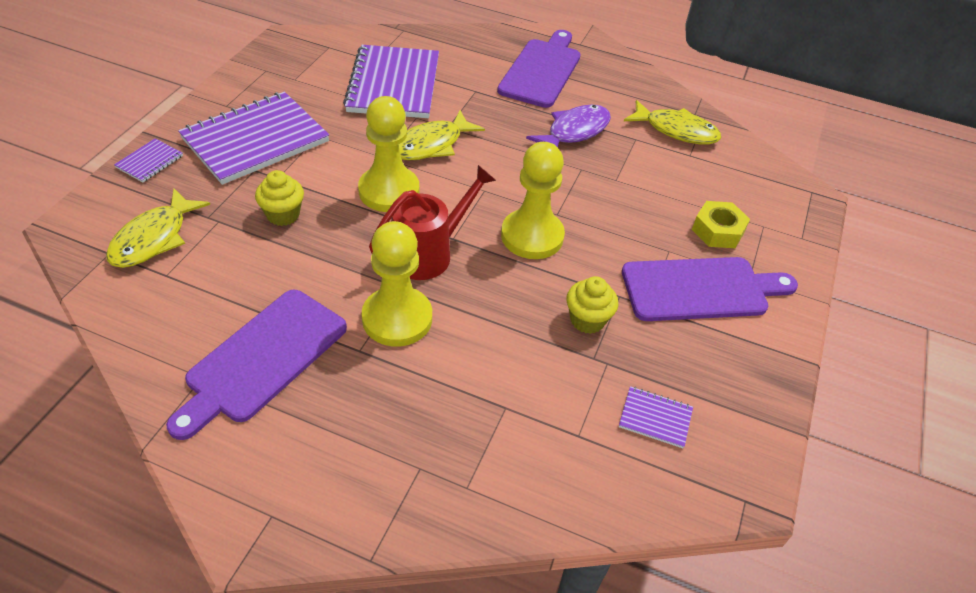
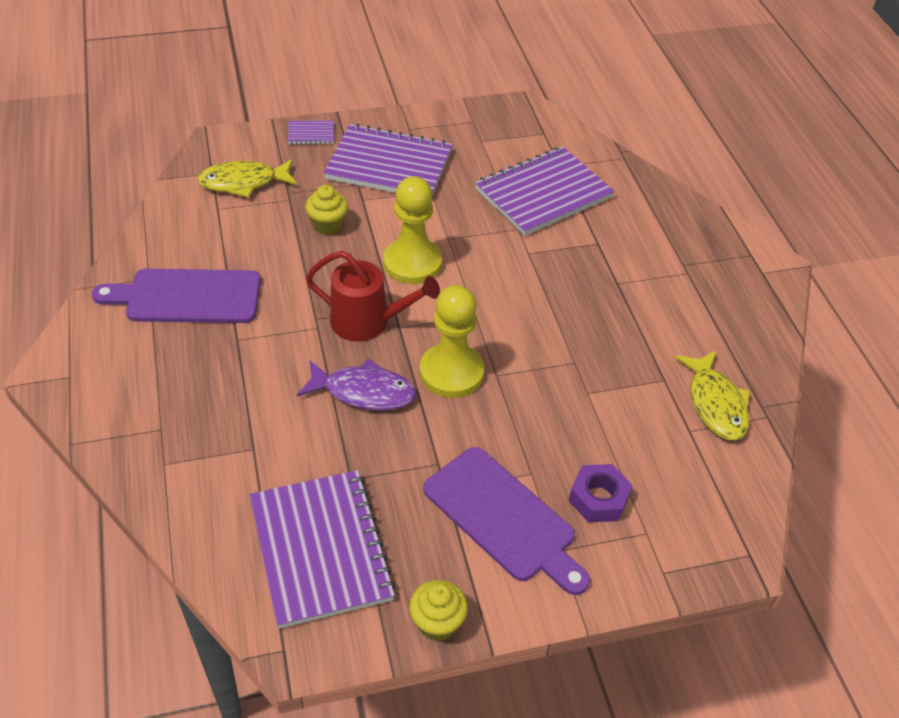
camera: 55 degrees right, 0 degrees up
yellow pawn [362,221,432,347] -> none
yellow fish [399,110,485,160] -> none
purple cutting board [497,30,581,108] -> none
purple fish [526,105,611,148] -> purple fish moved to [297,359,416,411]
yellow cupcake [567,276,618,334] -> yellow cupcake moved to [409,580,468,641]
purple notebook [619,386,693,448] -> purple notebook [250,470,396,629], size x2.35
yellow nut [692,201,750,248] -> purple nut [569,464,633,523]

